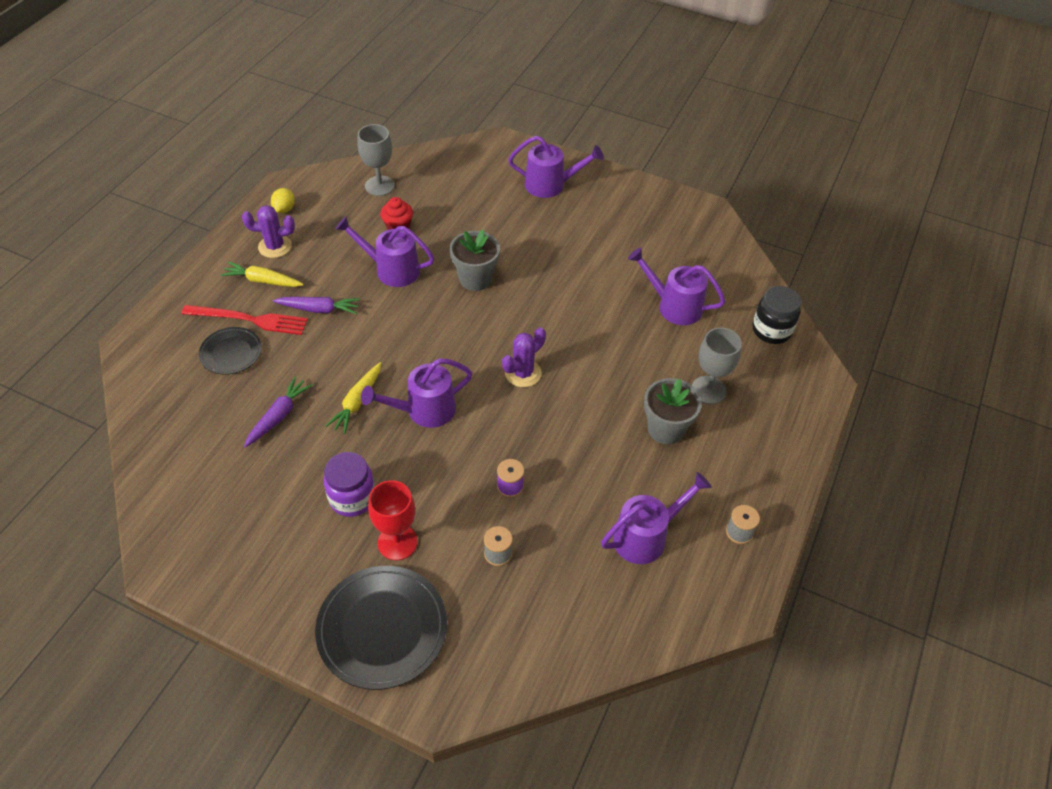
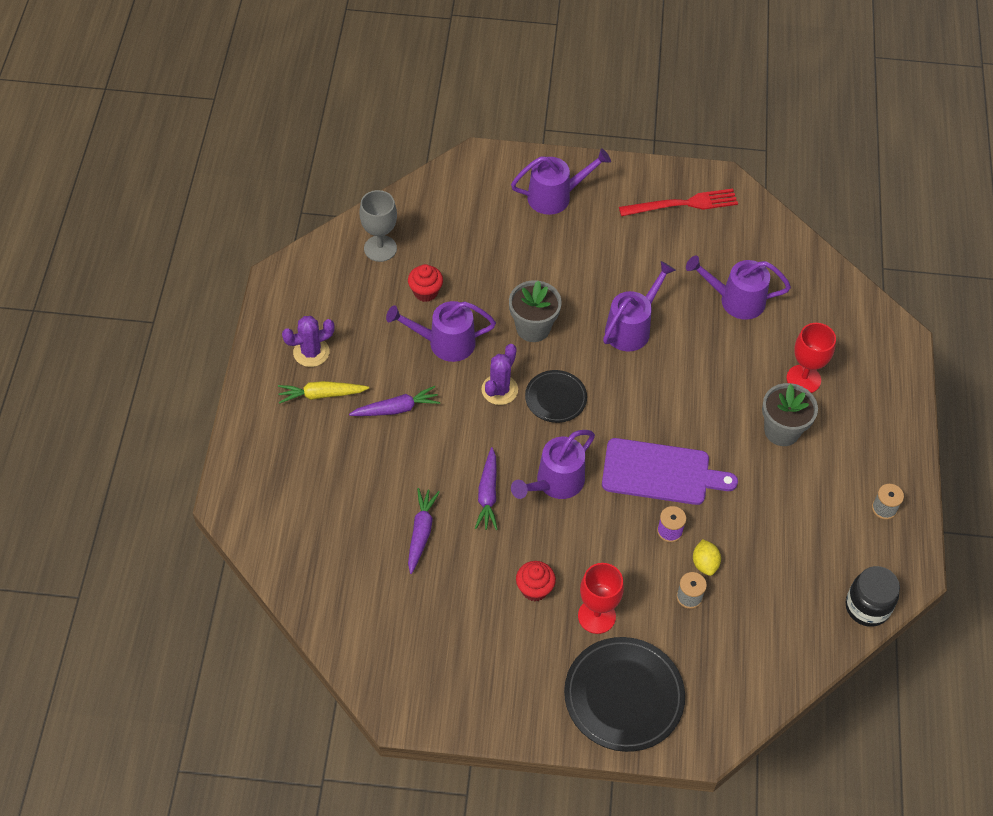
camera: 20 degrees left, 5 degrees up
red fork [181,305,308,335] -> red fork moved to [619,189,738,216]
black plate [199,327,262,375] -> black plate moved to [525,370,587,423]
yellow lemon [271,188,295,213] -> yellow lemon moved to [693,539,721,576]
purple jar [324,452,375,517] -> red cupcake [516,561,556,601]
yellow carrot [325,362,381,434] -> purple carrot [475,447,498,530]
purple cactus [502,327,546,387] -> purple cactus moved to [481,344,518,405]
purple watering can [601,472,712,564] -> purple watering can moved to [603,261,676,351]
grey goblet [692,328,742,404] -> red goblet [787,323,836,393]
black jar [753,286,801,344] -> black jar moved to [845,566,900,627]
none -> purple cutting board [602,438,738,505]

